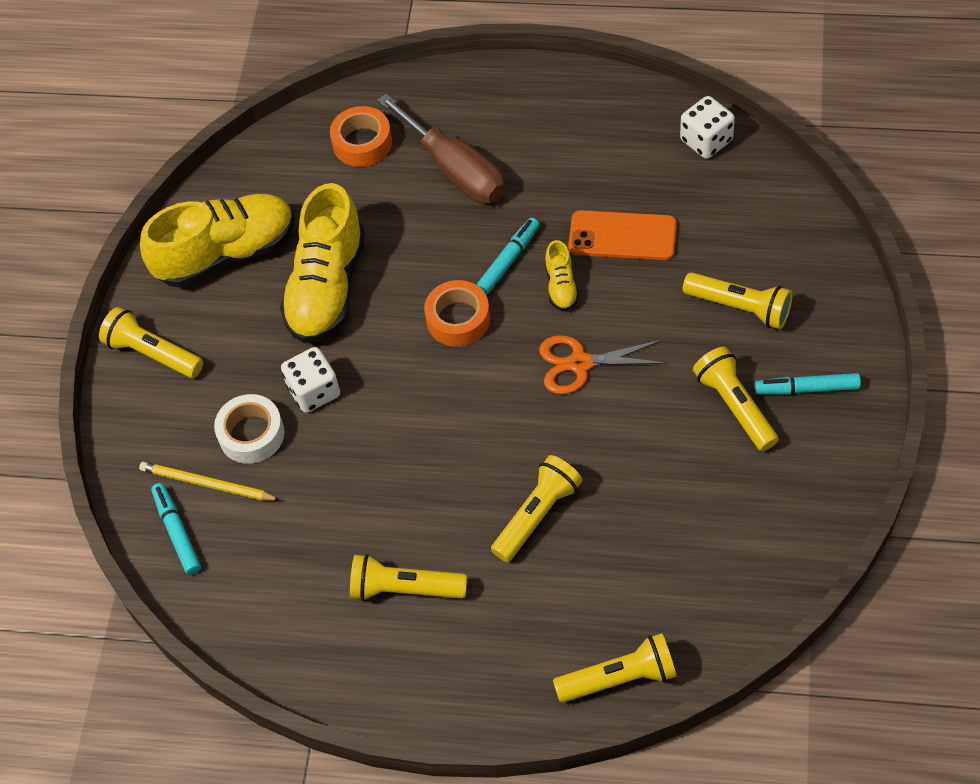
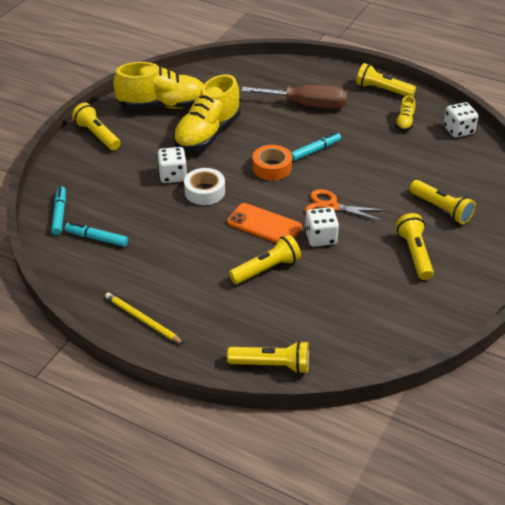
camera: 15 degrees right, 15 degrees down
yellow pencil [139,462,280,501] -> yellow pencil moved to [105,292,184,344]
white tape [214,394,285,464] -> white tape moved to [184,168,225,205]
orange tape [330,106,392,167] -> none
yellow flashlight [350,554,467,601] -> yellow flashlight moved to [356,63,416,97]
brown screwdriver [377,94,505,204] -> brown screwdriver turned 60 degrees counterclockwise [241,85,347,109]
yellow shoe [545,240,579,311] -> yellow shoe moved to [395,96,415,131]
orange phone [568,210,677,260] -> orange phone moved to [227,203,302,243]
turquoise marker [755,373,861,395] -> turquoise marker moved to [65,222,128,247]
none -> white dice [305,207,339,247]

